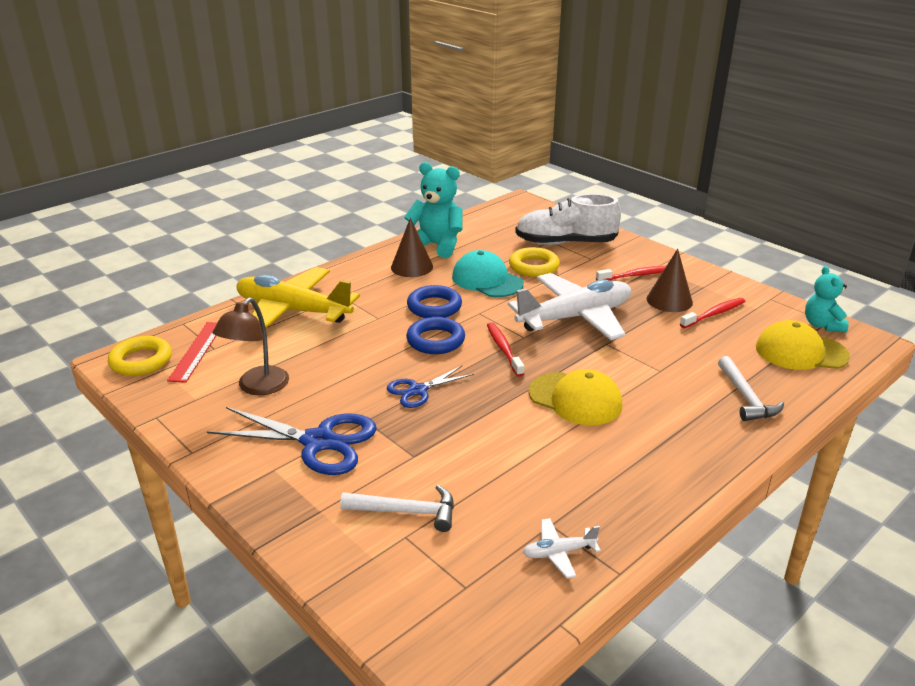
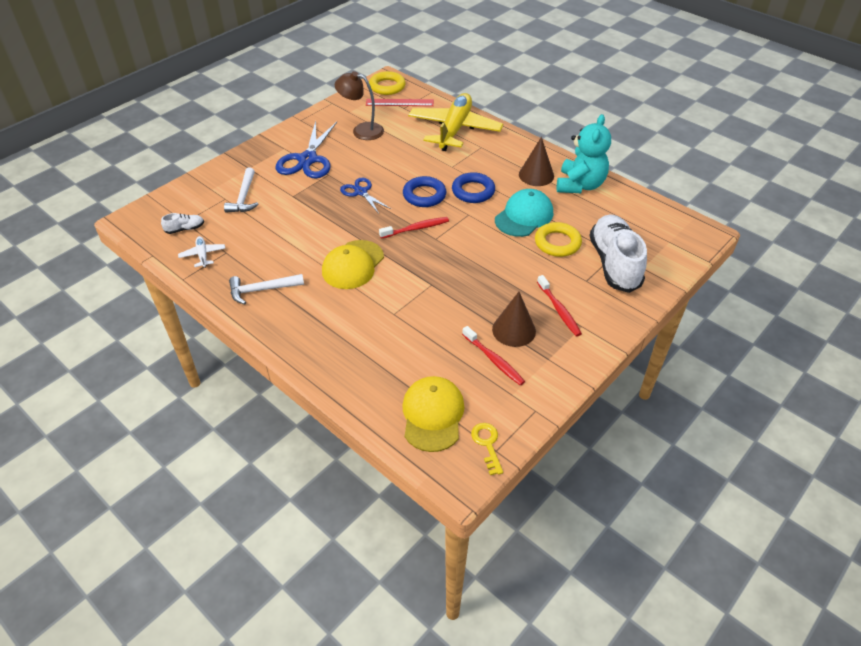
camera: 85 degrees right, 15 degrees up
white plane [508,273,631,340] -> none
white hammer [718,356,784,421] -> white hammer moved to [229,274,304,304]
turquoise teddy bear [805,266,849,332] -> yellow key [471,423,503,475]
none -> white shoe [161,213,204,234]

